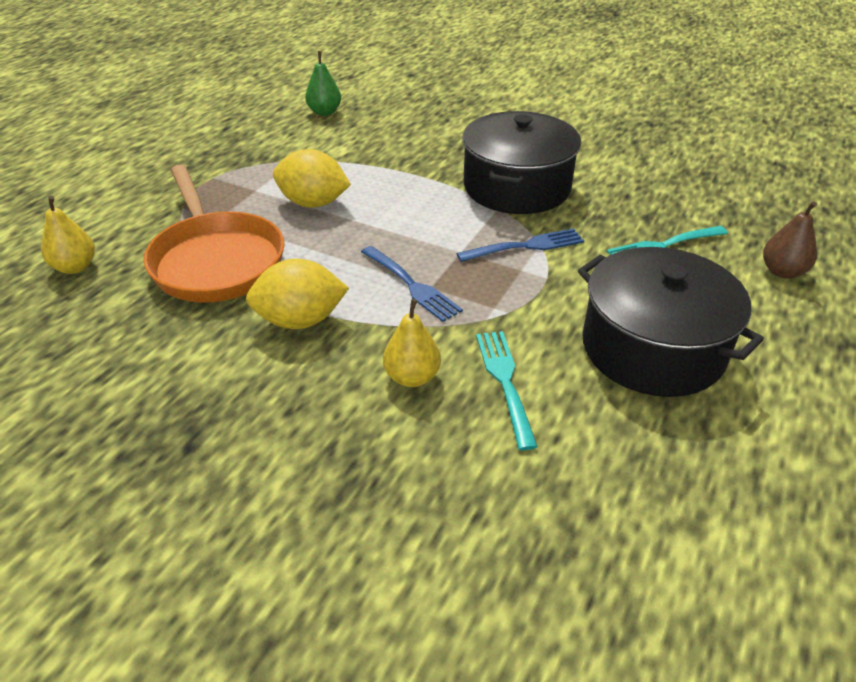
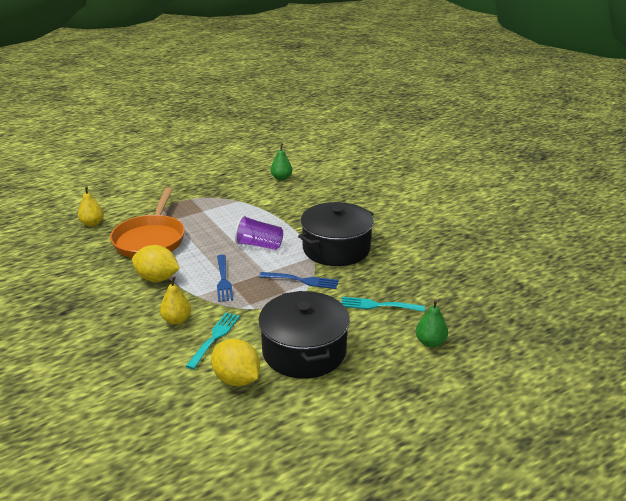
camera: 30 degrees right, 10 degrees down
yellow lemon [273,149,351,208] -> yellow lemon moved to [211,339,260,386]
brown pear [763,201,817,279] -> green pear [416,300,448,347]
none -> purple cup [235,215,283,250]

